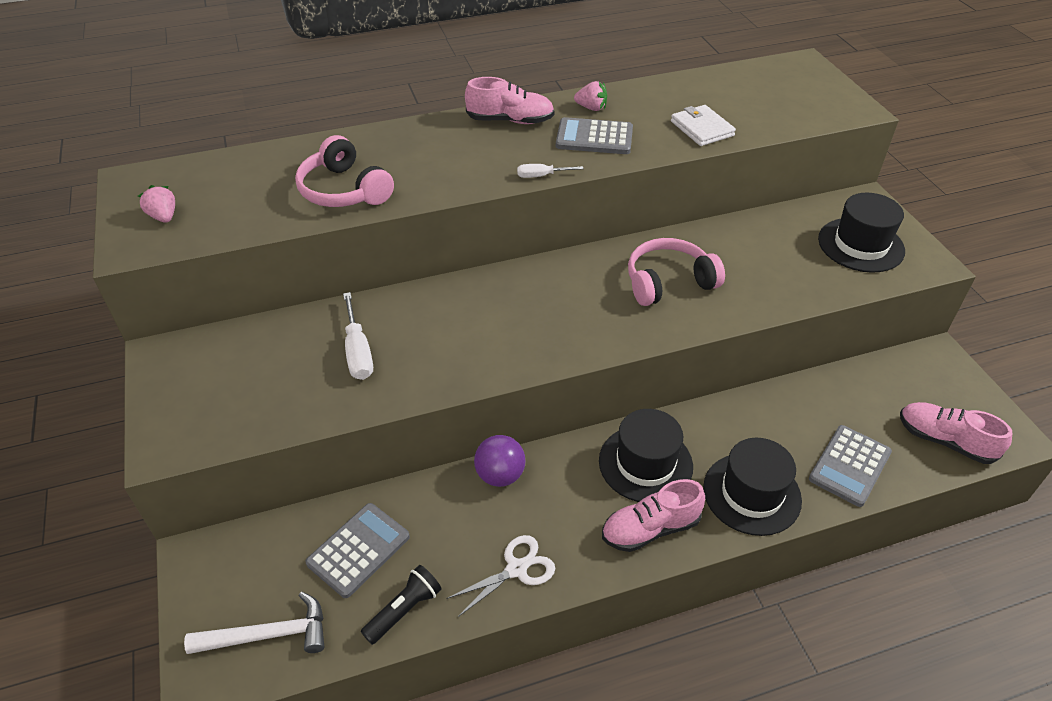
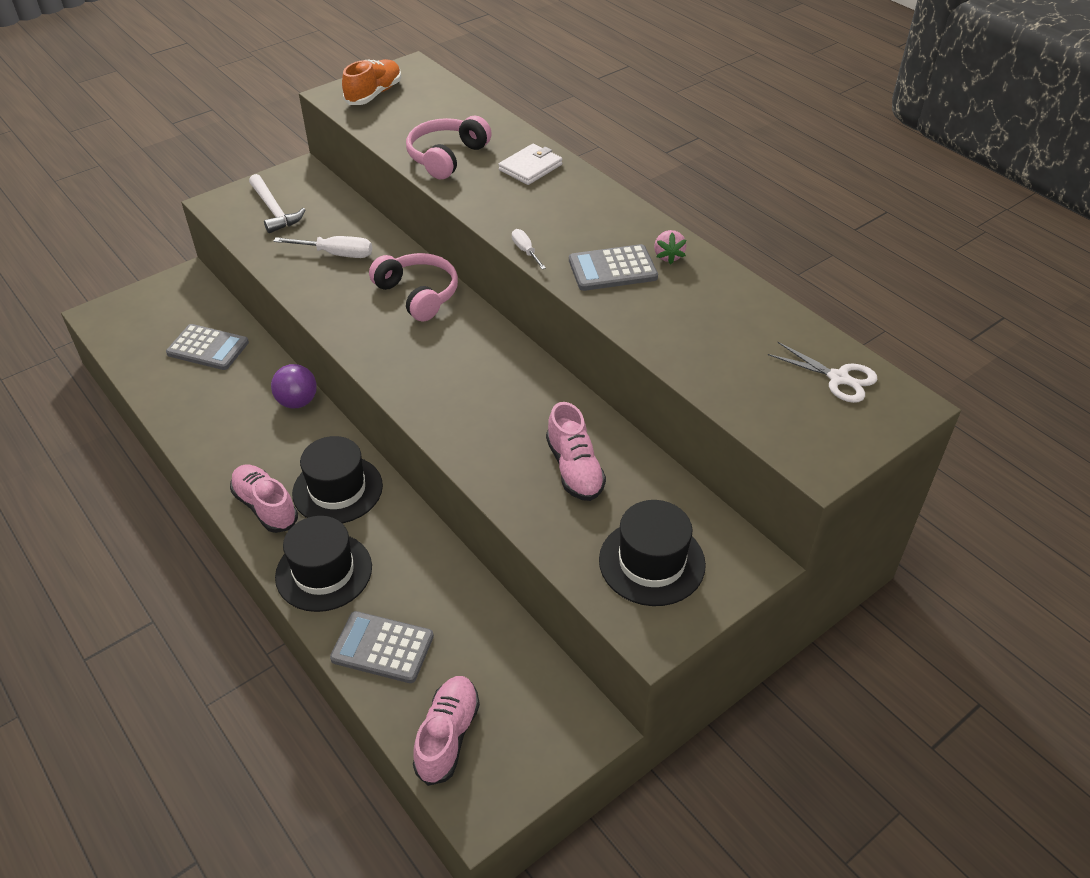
camera: 70 degrees right, 0 degrees up
pink strawberry [138,185,175,223] -> orange shoe [342,59,401,105]
white hammer [184,592,325,654] -> white hammer moved to [249,174,306,233]
white screwdriver [343,292,373,380] -> white screwdriver turned 135 degrees counterclockwise [274,236,372,258]
black flashlight [361,565,442,645] -> none
white scissors [446,535,555,617] -> white scissors moved to [768,342,877,403]
pink shoe [465,77,554,124] -> pink shoe moved to [546,402,606,501]
grey calculator [556,117,633,154] -> grey calculator turned 90 degrees counterclockwise [569,244,658,291]
pink headphones [628,238,725,306] -> pink headphones moved to [369,253,458,322]
white wallet [671,105,736,146] -> white wallet moved to [498,144,562,185]

